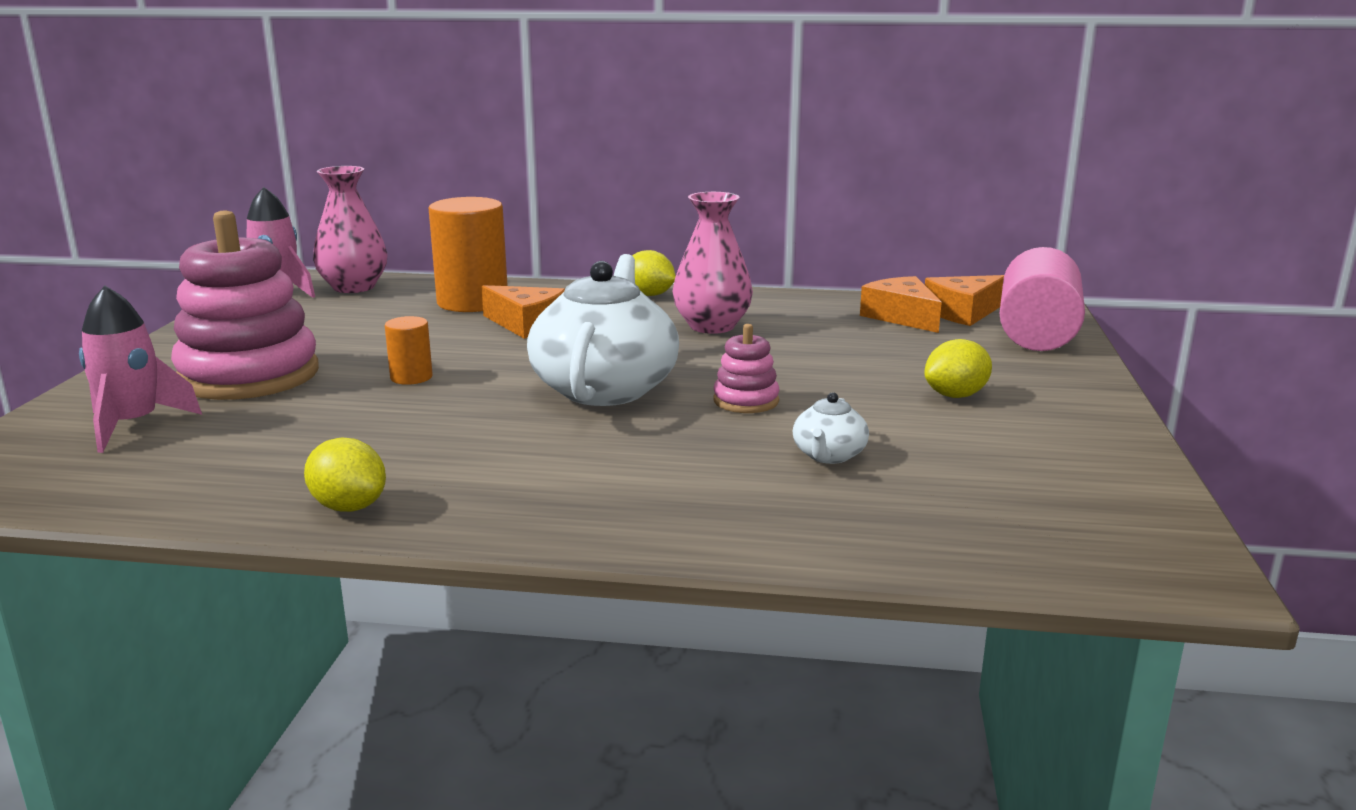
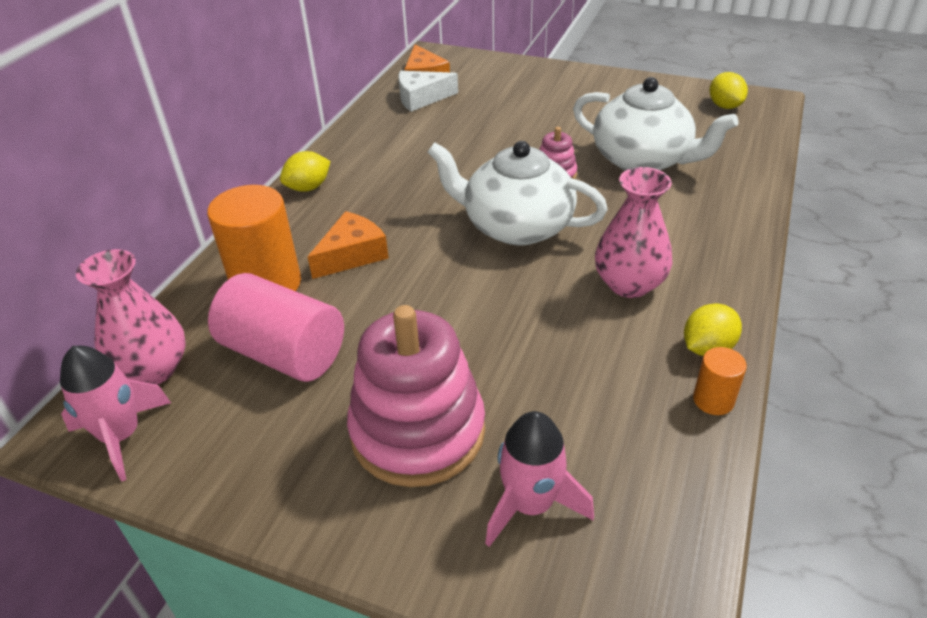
camera: 75 degrees left, 20 degrees up
orange cylinder [385,316,433,385] -> orange cylinder moved to [693,347,747,415]
pink vase [673,192,753,334] -> pink vase moved to [595,167,672,298]
white teapot [793,392,869,464] -> white teapot [573,77,738,171], size x2.27
orange cheese [860,276,942,333] -> white cheese [398,71,458,112]
yellow lemon [924,339,992,398] -> yellow lemon moved to [709,72,748,109]
pink cylinder [999,247,1085,351] -> pink cylinder moved to [208,273,344,382]

